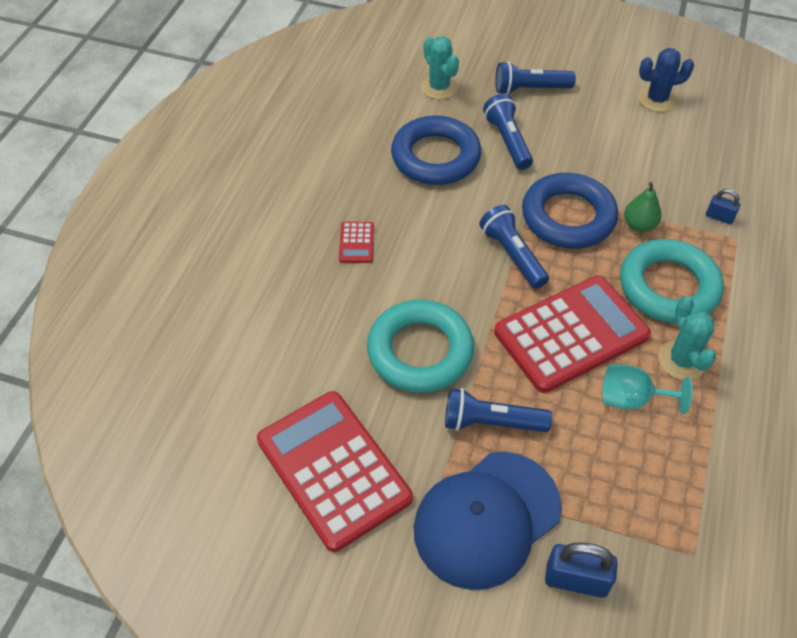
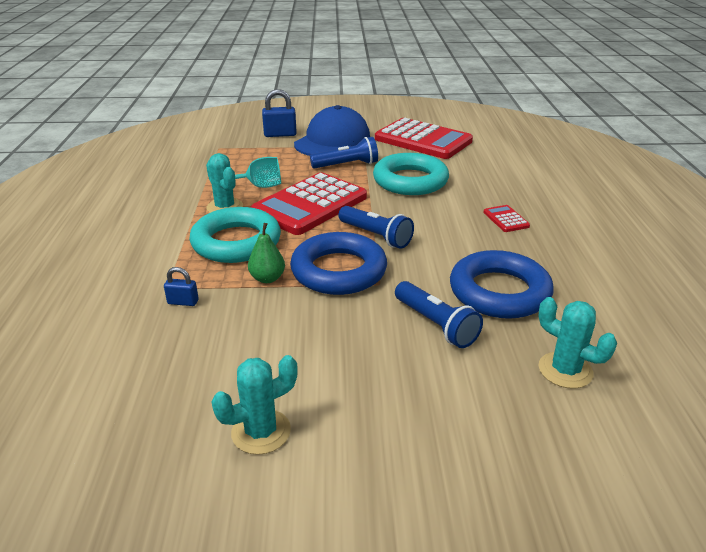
camera: 160 degrees right, 20 degrees down
blue flashlight [495,61,576,94] -> none
blue cactus [638,48,694,112] -> turquoise cactus [212,355,298,455]

